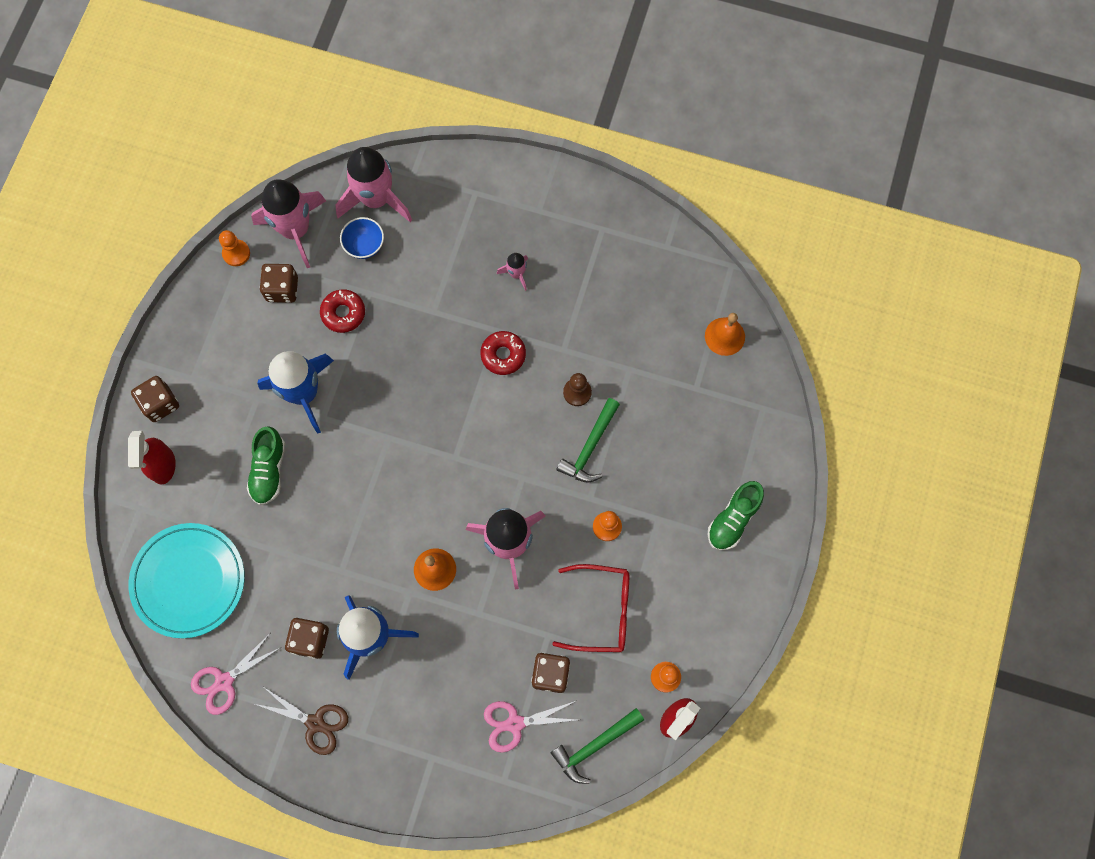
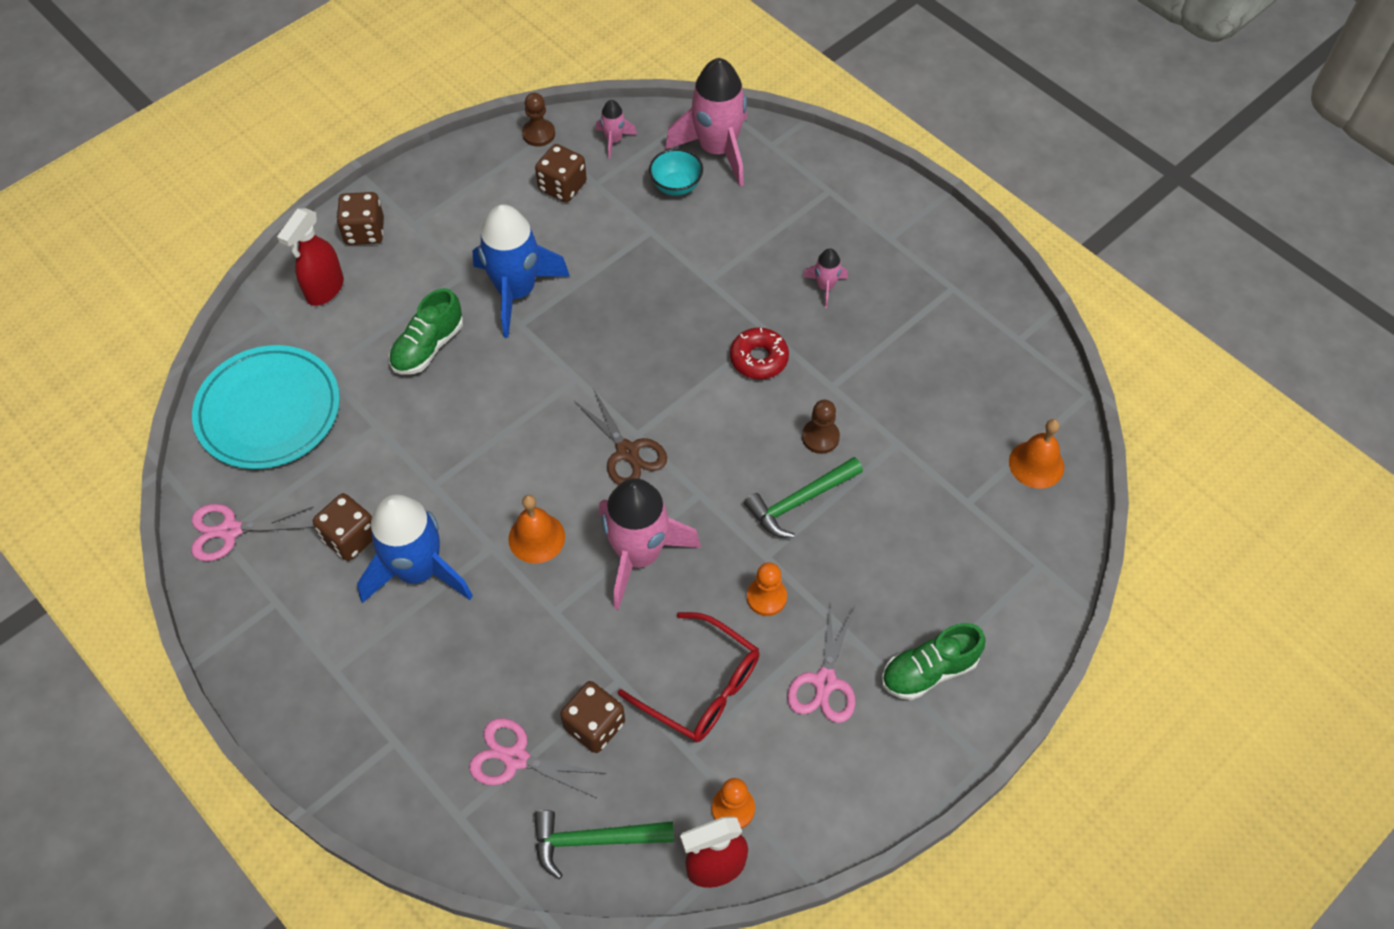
camera: 30 degrees right, 15 degrees down
orange pawn [219,230,250,266] -> brown pawn [522,93,555,147]
pink rocket [251,179,326,268] -> pink rocket [596,100,637,158], size x0.46
brown scissors [255,687,348,755] -> brown scissors moved to [574,390,667,485]
red donut [320,289,365,333] -> none
blue bowl [340,217,384,259] -> turquoise bowl [649,149,703,196]
none -> pink scissors [787,604,856,723]

